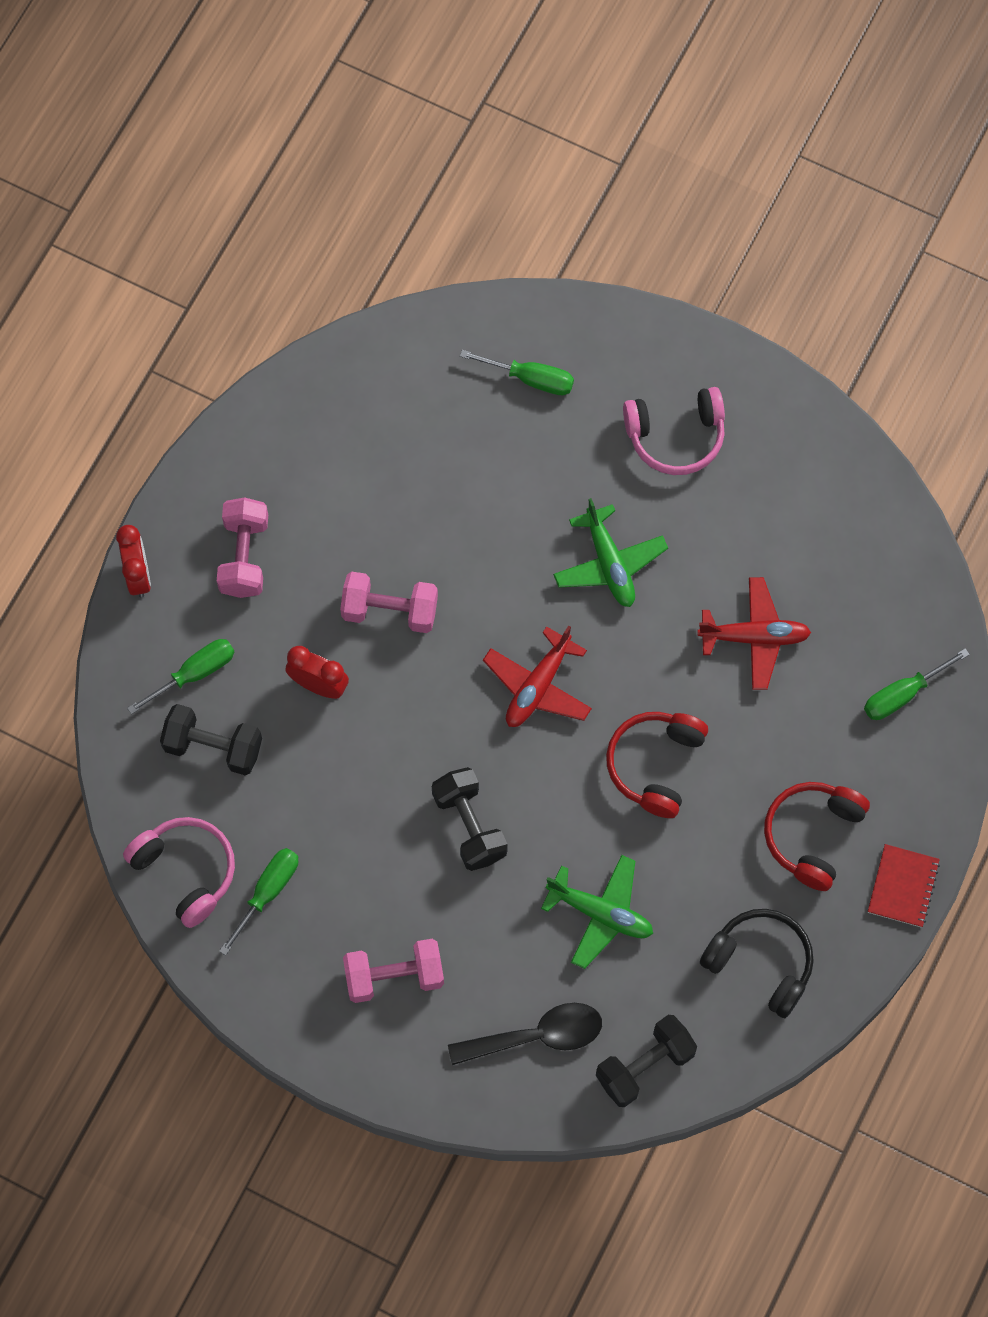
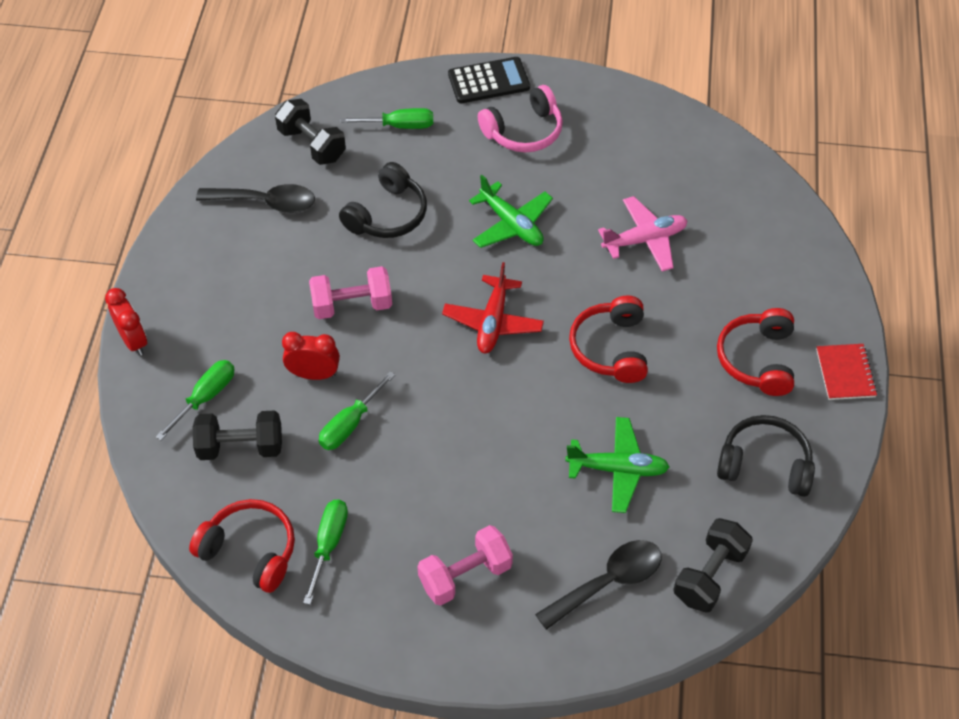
camera: 20 degrees left, 15 degrees down
pink headphones [123,817,235,928] -> red headphones [189,499,295,593]
pink dumbbell [217,497,268,598] -> none
black dumbbell [432,767,508,871] -> black dumbbell moved to [275,99,346,165]
red plane [697,577,811,690] -> pink plane [598,196,688,272]
green screwdriver [864,649,970,720] -> green screwdriver moved to [319,371,395,450]
none -> black spoon [196,184,315,213]
none -> black headphones [339,162,427,238]
none -> black calculator [448,57,530,103]

